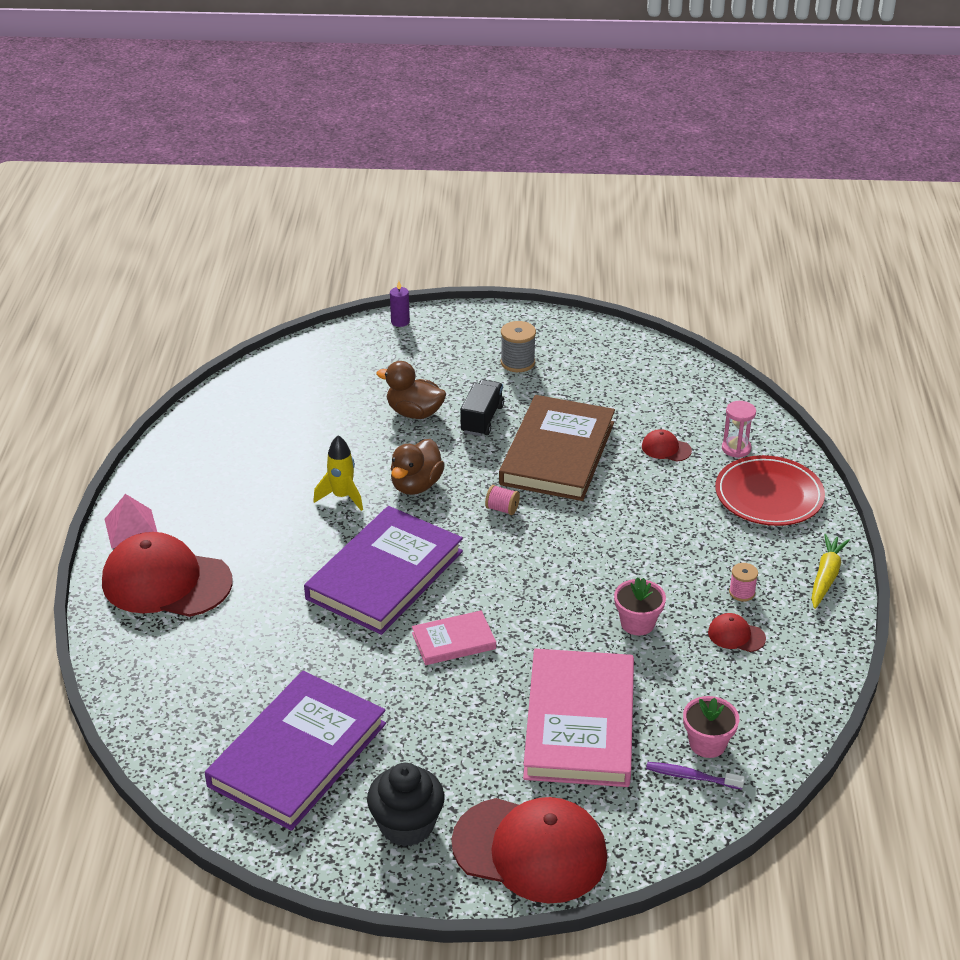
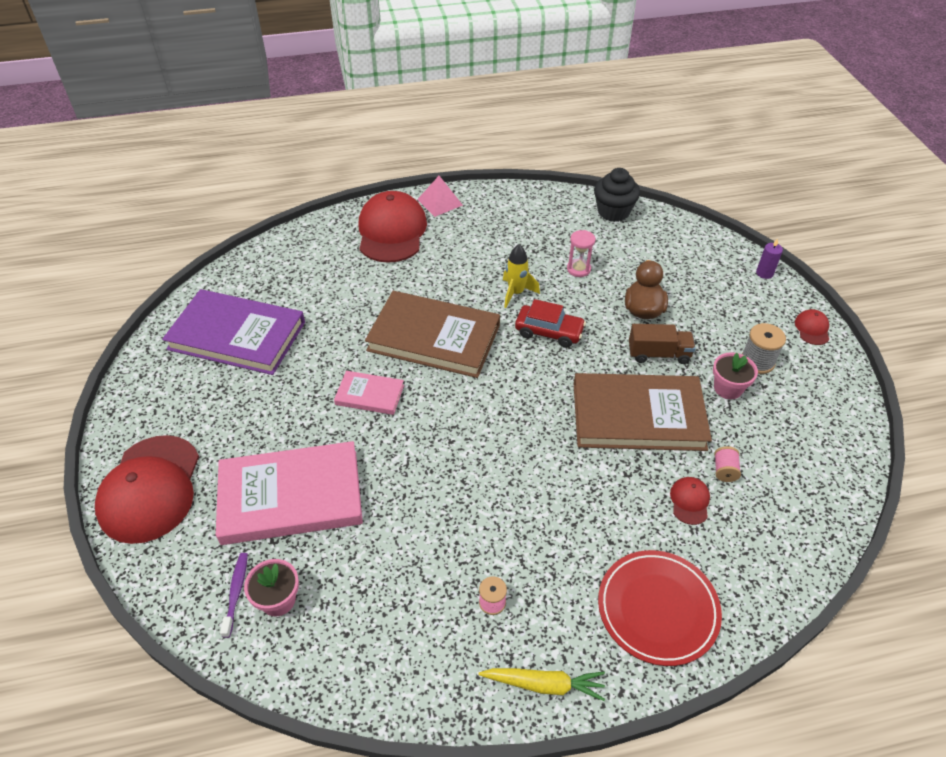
camera: 75 degrees right, 10 degrees up
purple book [304,506,463,635] -> brown book [365,291,500,378]
black cupcake [367,763,445,847] -> black cupcake moved to [594,168,640,222]
brown duck [391,439,445,495] -> red car [515,299,586,348]
pink book [412,610,496,665] -> pink book turned 45 degrees counterclockwise [334,371,404,415]
black truck [460,380,504,436] -> brown truck [629,324,696,364]
pink spool [485,485,520,515] -> pink spool moved to [714,446,741,482]
pink flower pot [614,577,666,636] -> pink flower pot moved to [713,352,758,399]
red cap [708,613,766,652] -> red cap moved to [795,309,829,345]
pink hourglass [722,401,756,458] -> pink hourglass moved to [567,230,595,277]

